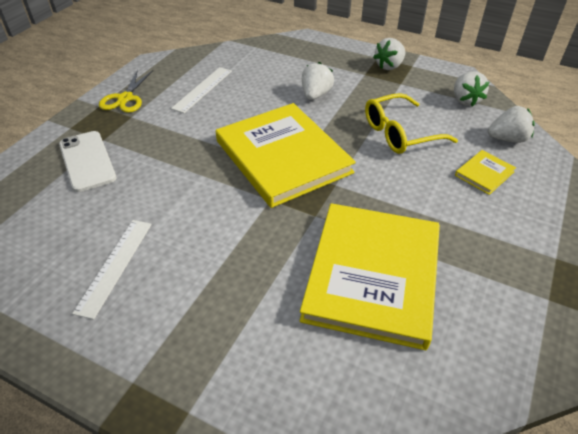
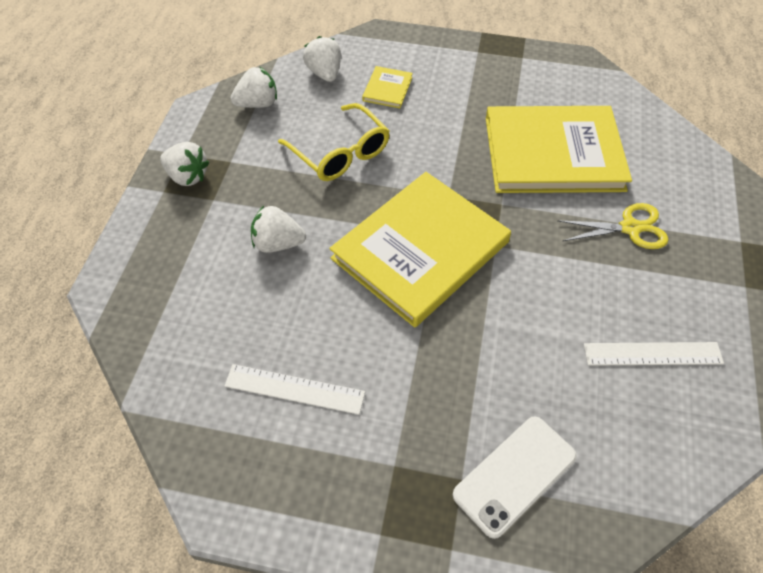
camera: 105 degrees left, 10 degrees up
yellow scissors [99,69,153,113] -> yellow scissors moved to [557,203,669,249]
yellow book [455,150,516,195] -> yellow book turned 75 degrees clockwise [362,66,413,108]

